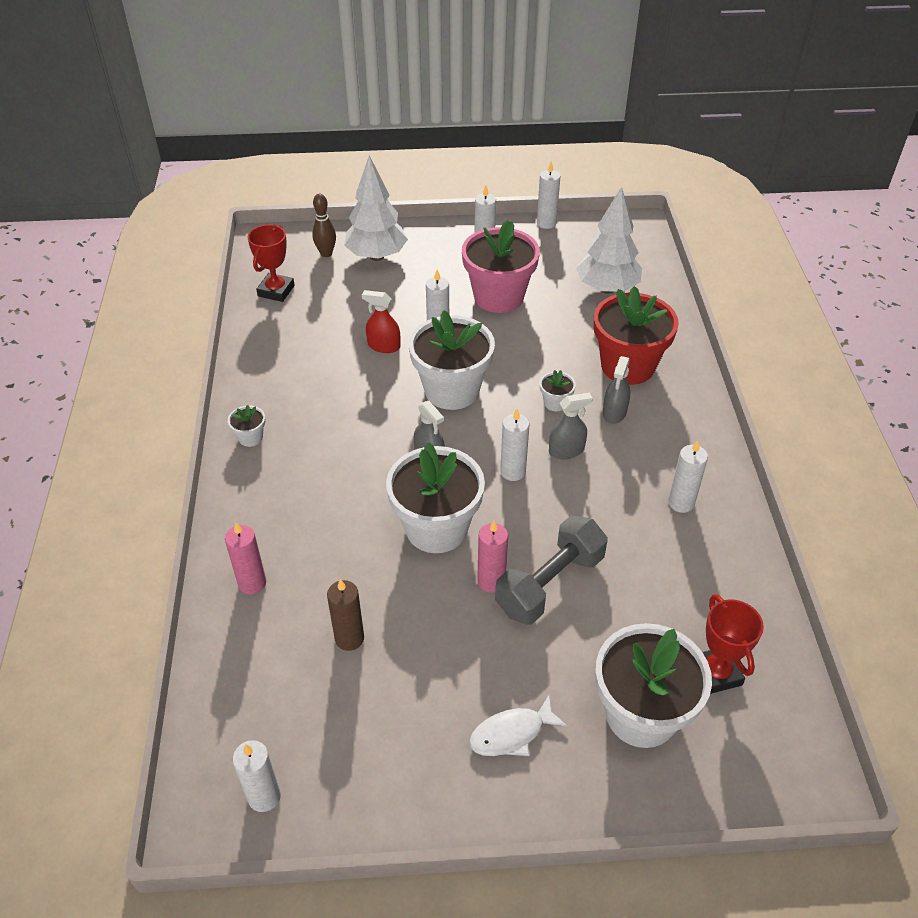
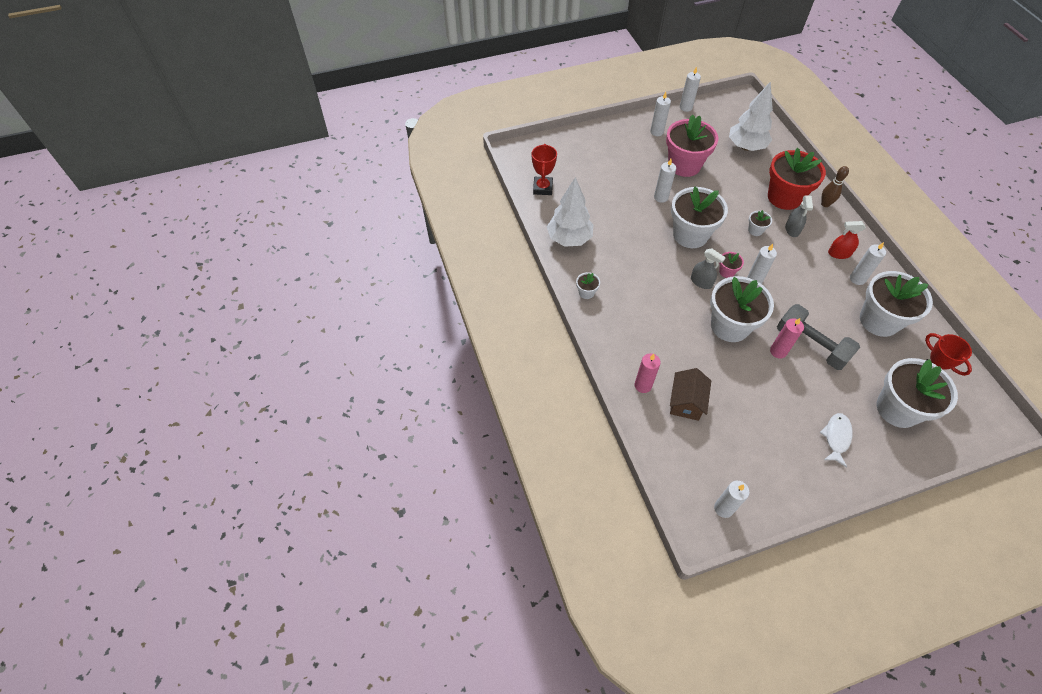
camera: 15 degrees left, 10 degrees up
brown bowling pin [312,194,336,257] -> brown bowling pin moved to [821,166,849,207]
brown candle [327,579,364,651] -> none
white tree [344,155,408,261] -> white tree moved to [547,177,593,247]
red spray bottle [362,290,400,353] -> red spray bottle moved to [828,221,866,259]
white fish [469,695,567,756] -> white fish turned 150 degrees clockwise [820,413,853,468]
grey dumbbell [495,515,608,624] -> grey dumbbell turned 75 degrees counterclockwise [777,304,860,370]
grey spray bottle [549,393,593,459] -> none
none -> brown house [670,368,711,421]
none -> pink flower pot [719,252,744,278]
none -> white flower pot [860,271,933,337]

